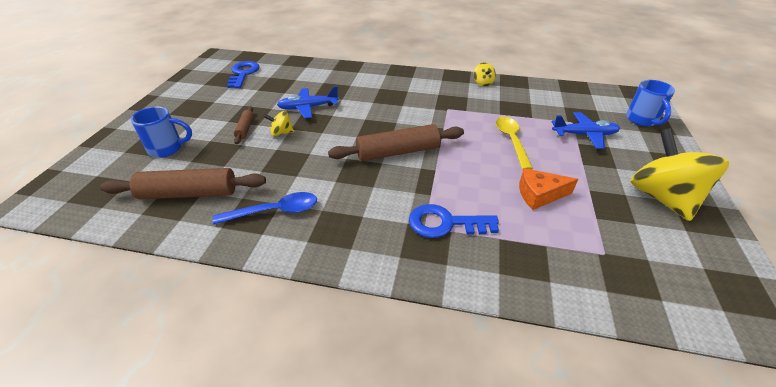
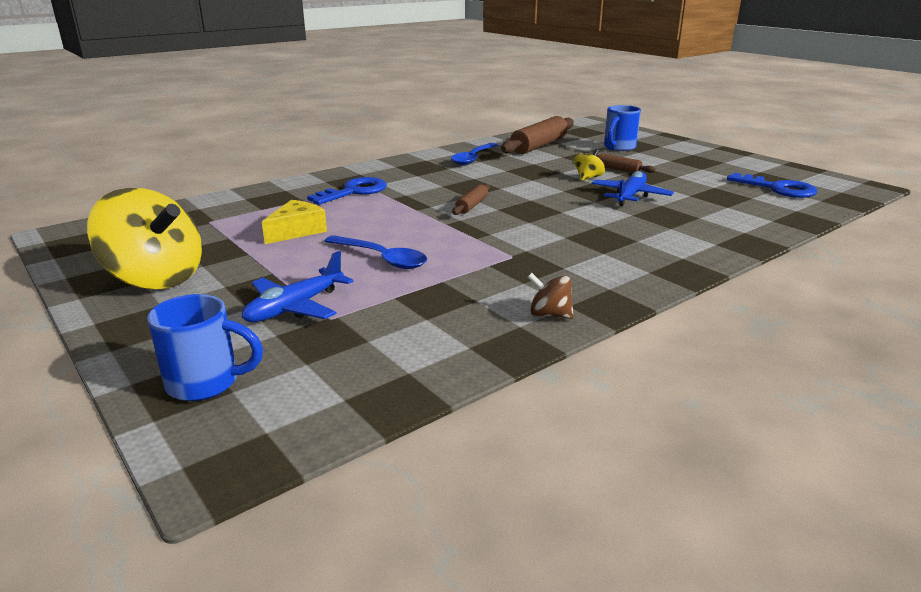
camera: 130 degrees right, 15 degrees down
brown rolling pin [328,124,464,161] -> brown rolling pin [452,184,490,215], size x0.51
yellow spinning top [473,62,496,86] -> brown spinning top [528,273,574,319]
yellow spoon [496,117,533,170] -> blue spoon [324,235,427,269]
orange cheese [519,168,578,210] -> yellow cheese [262,200,327,244]
blue mug [626,80,675,126] -> blue mug turned 150 degrees clockwise [147,294,263,401]

